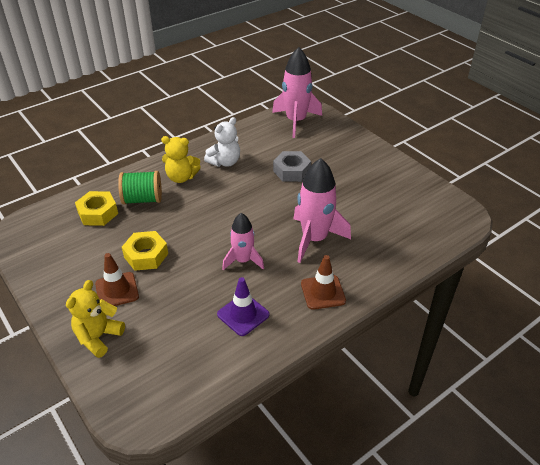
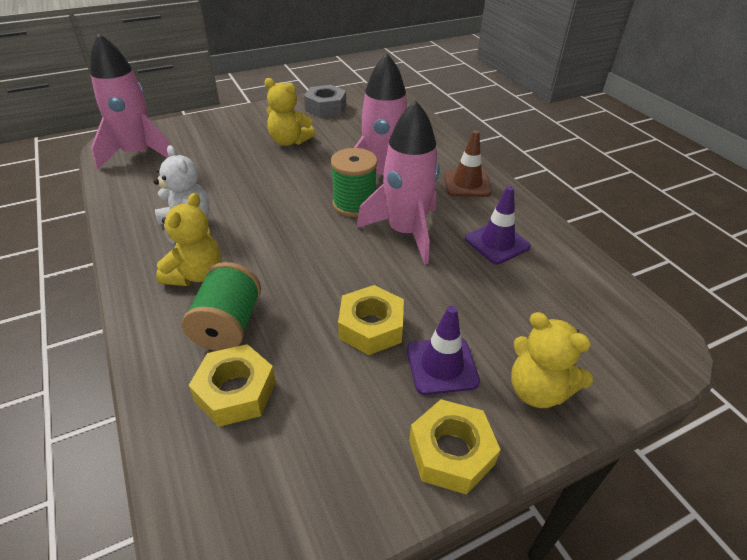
camera: 80 degrees left, 0 degrees up
brown traffic cone [95,253,139,306] -> purple traffic cone [407,305,480,395]
pink rocket [222,213,264,270] -> pink rocket [356,100,439,265], size x1.62
grey nut [273,151,311,182] -> grey nut moved to [304,85,346,117]
none -> yellow teddy bear [264,78,315,146]
none -> green spool [331,148,378,217]
none -> yellow nut [409,399,501,495]

